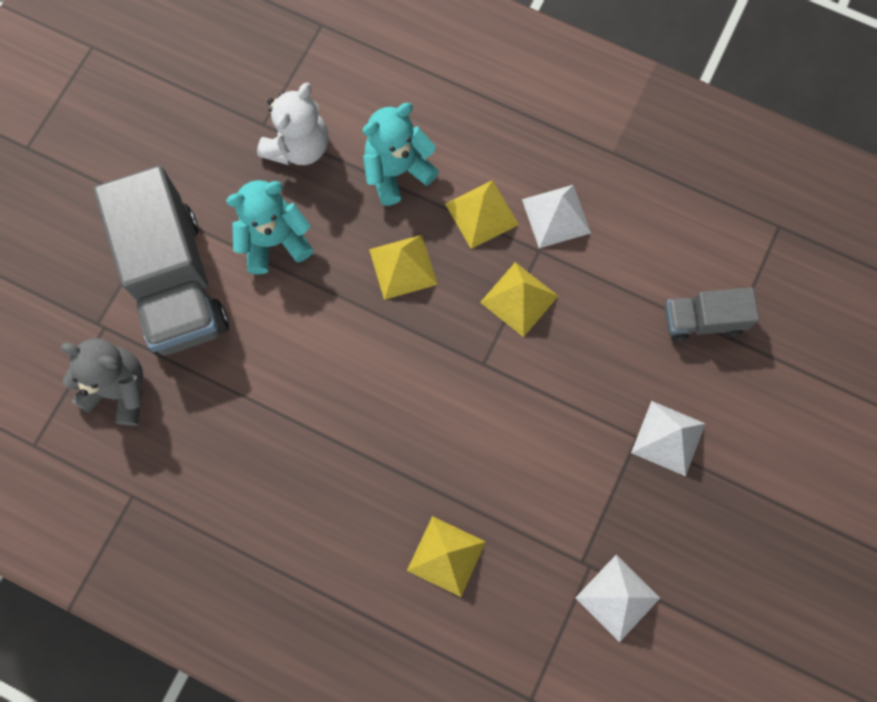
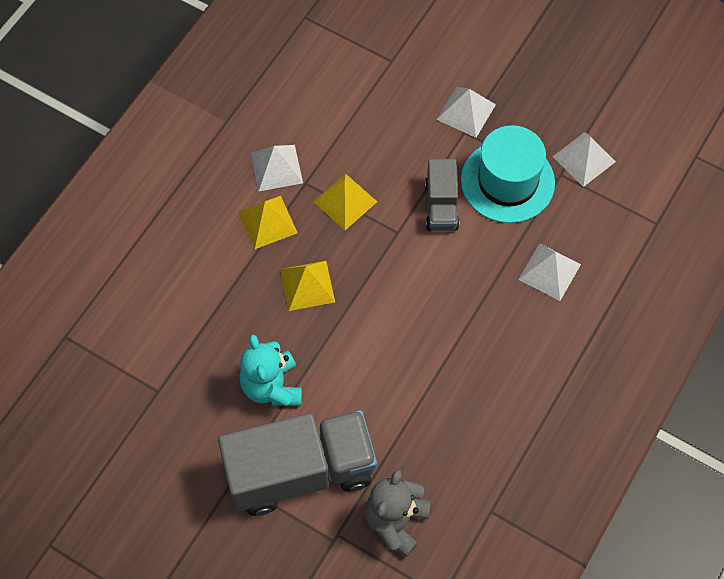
camera: 85 degrees left, 10 degrees down
white teddy bear [257,82,329,166] -> none
turquoise teddy bear [363,103,439,206] -> none
yellow pyramid [407,516,486,597] -> white pyramid [518,243,581,301]
grey truck [664,287,759,342] -> grey truck moved to [425,159,459,231]
none -> turquoise hat [461,125,555,223]

